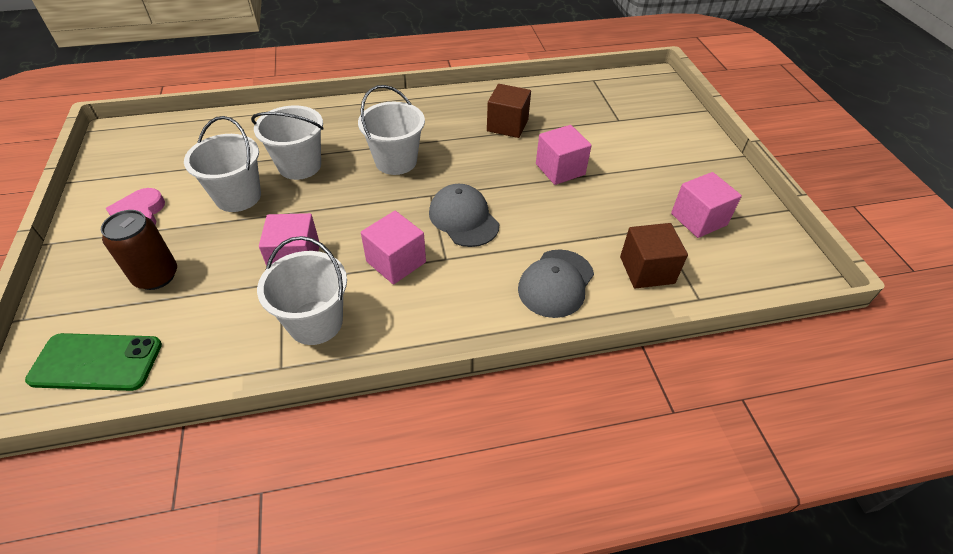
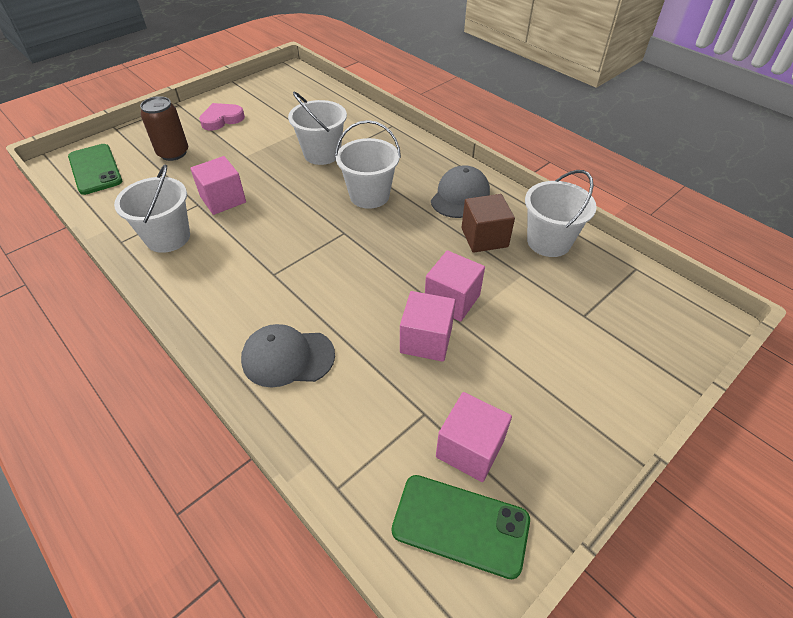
camera: 60 degrees right, 0 degrees up
white bucket [184,116,261,212] -> white bucket moved to [525,170,597,257]
pink cube [361,211,426,284] -> pink cube moved to [400,291,456,362]
grey cap [429,184,499,247] -> grey cap moved to [431,165,490,218]
brown cube [620,223,688,289] -> none
none -> green phone [392,475,530,579]

